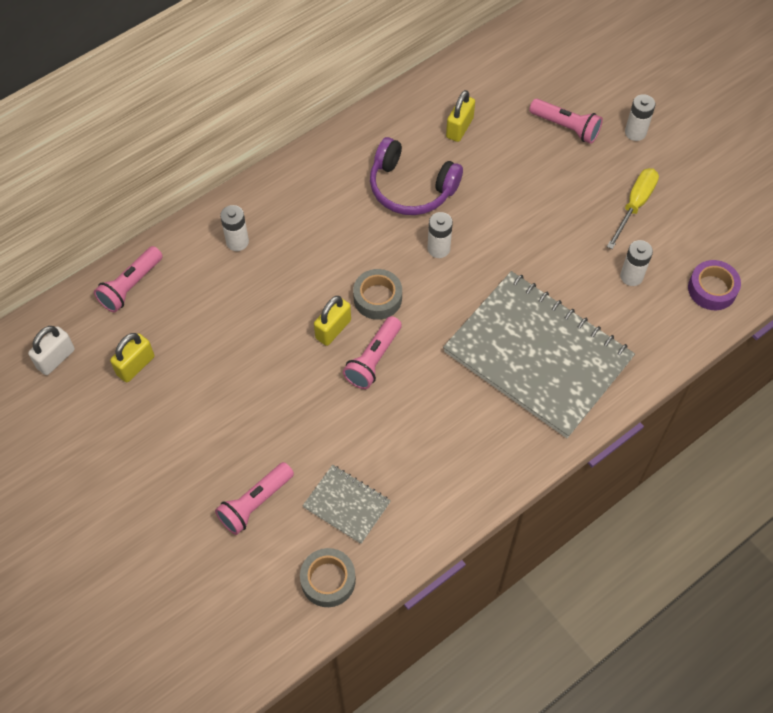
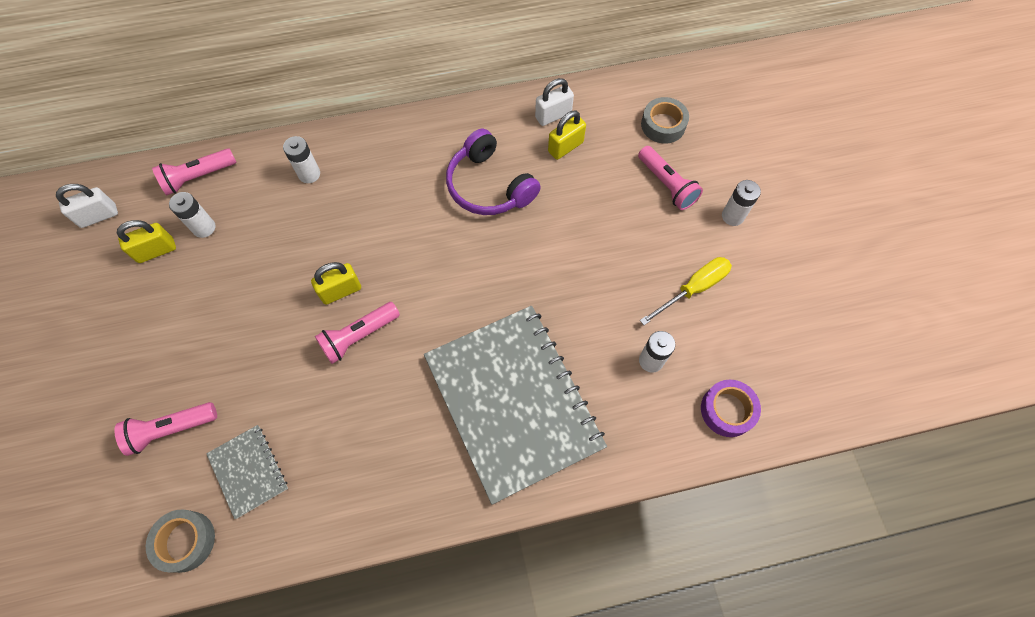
camera: 25 degrees right, 5 degrees up
grey tape [353,269,402,320] -> grey tape moved to [641,97,689,144]
white battery [427,212,453,258] -> white battery moved to [169,192,215,238]
none -> white padlock [535,78,574,126]

